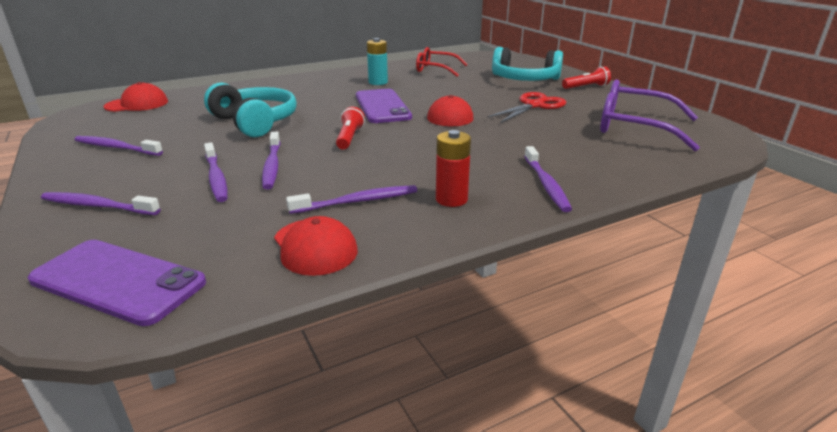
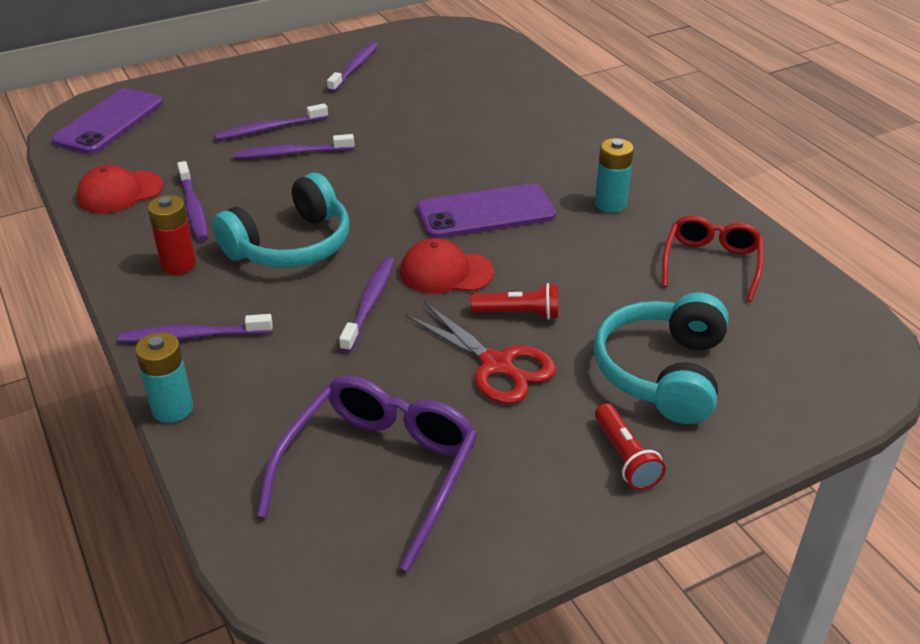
camera: 90 degrees right, 10 degrees up
purple toothbrush [41,192,160,215] -> purple toothbrush moved to [339,257,394,353]
red cap [104,82,168,112] -> none
turquoise headphones [204,83,297,137] -> turquoise headphones moved to [212,173,349,268]
red flashlight [336,106,365,150] -> red flashlight moved to [470,283,559,320]
none -> turquoise battery [135,332,193,423]

